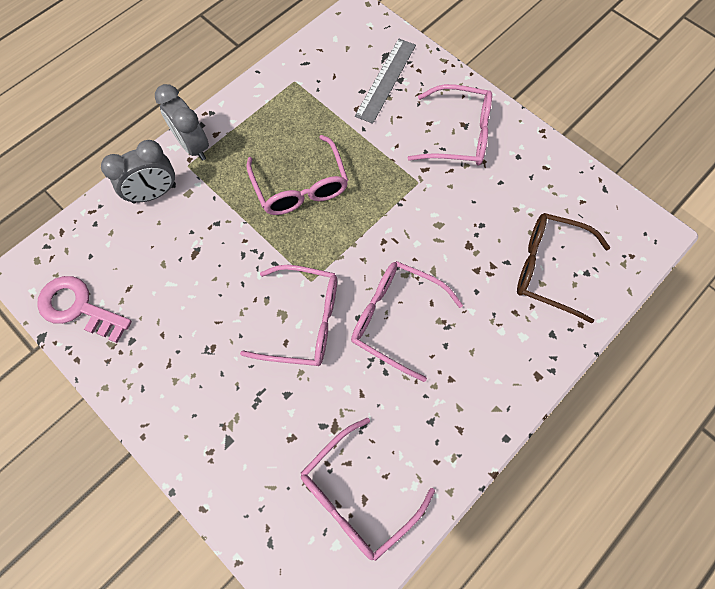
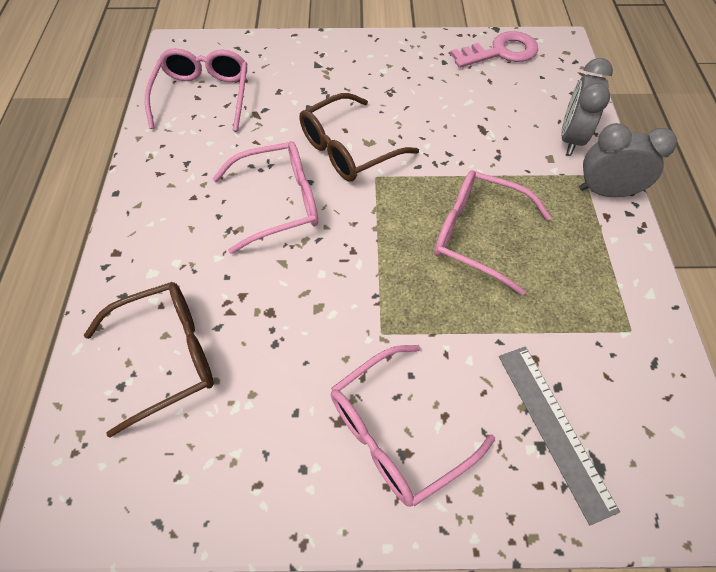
camera: 135 degrees right, 10 degrees down
pink glasses [240,265,337,366] -> brown glasses [300,93,419,182]

